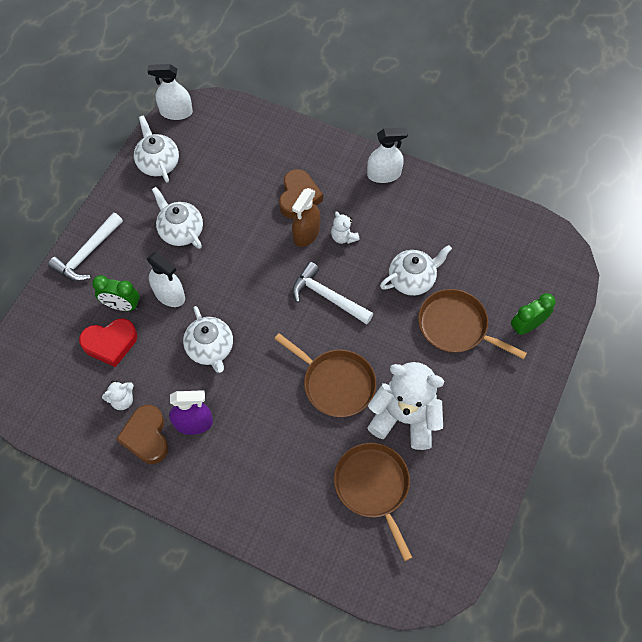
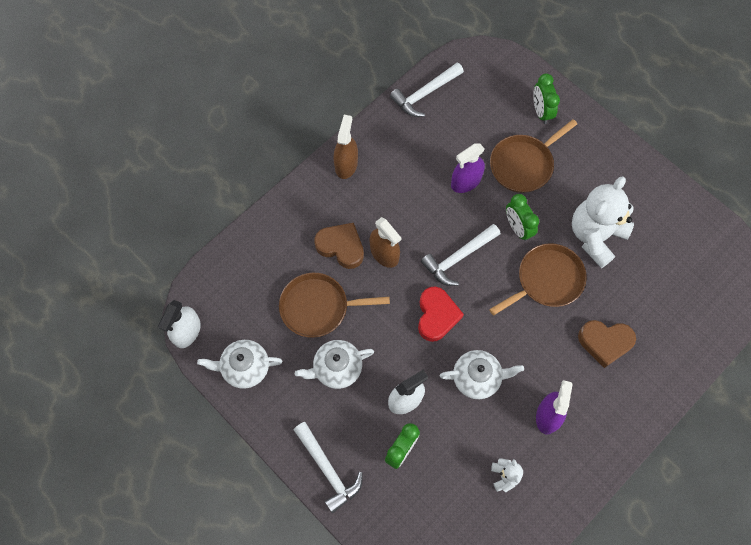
camera: 70 degrees left, 5 degrees up
red heart [79,318,137,367] -> red heart moved to [418,287,464,342]
brown heart [116,405,168,464] -> brown heart moved to [578,320,636,368]
white teddy bear [331,212,360,244] -> none
brown pan [334,443,412,561] -> brown pan moved to [279,273,390,338]
white spray bottle [367,128,408,183] -> brown spray bottle [334,115,358,179]
white teapot [380,245,452,296] -> purple spray bottle [451,143,485,193]
none -> white hammer [390,63,464,117]
none -> green clock [506,194,539,241]

